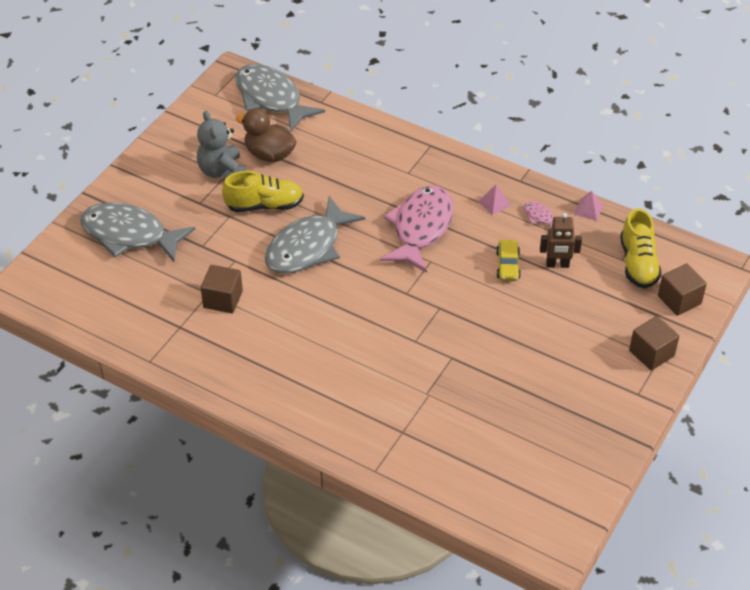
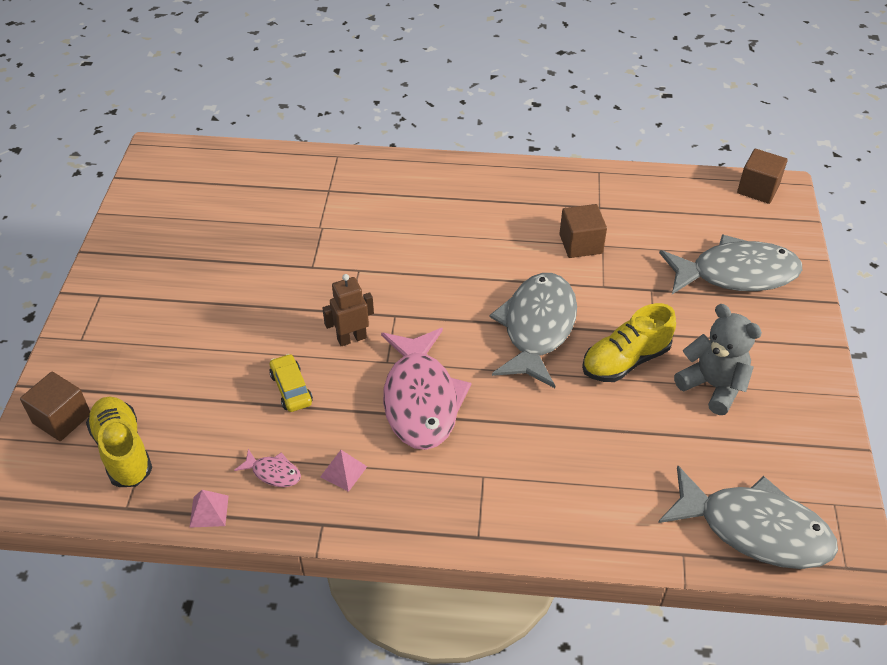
camera: 155 degrees right, 0 degrees up
brown duck [236,109,297,162] -> none
brown robot [540,213,582,268] -> brown robot moved to [322,274,374,346]
brown cube [629,316,679,371] -> brown cube moved to [737,149,788,204]

